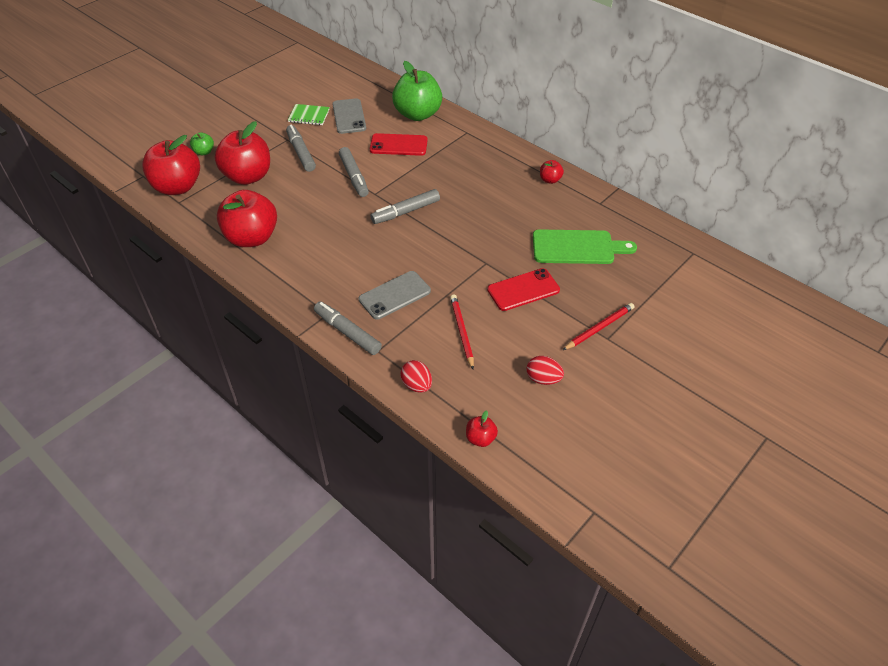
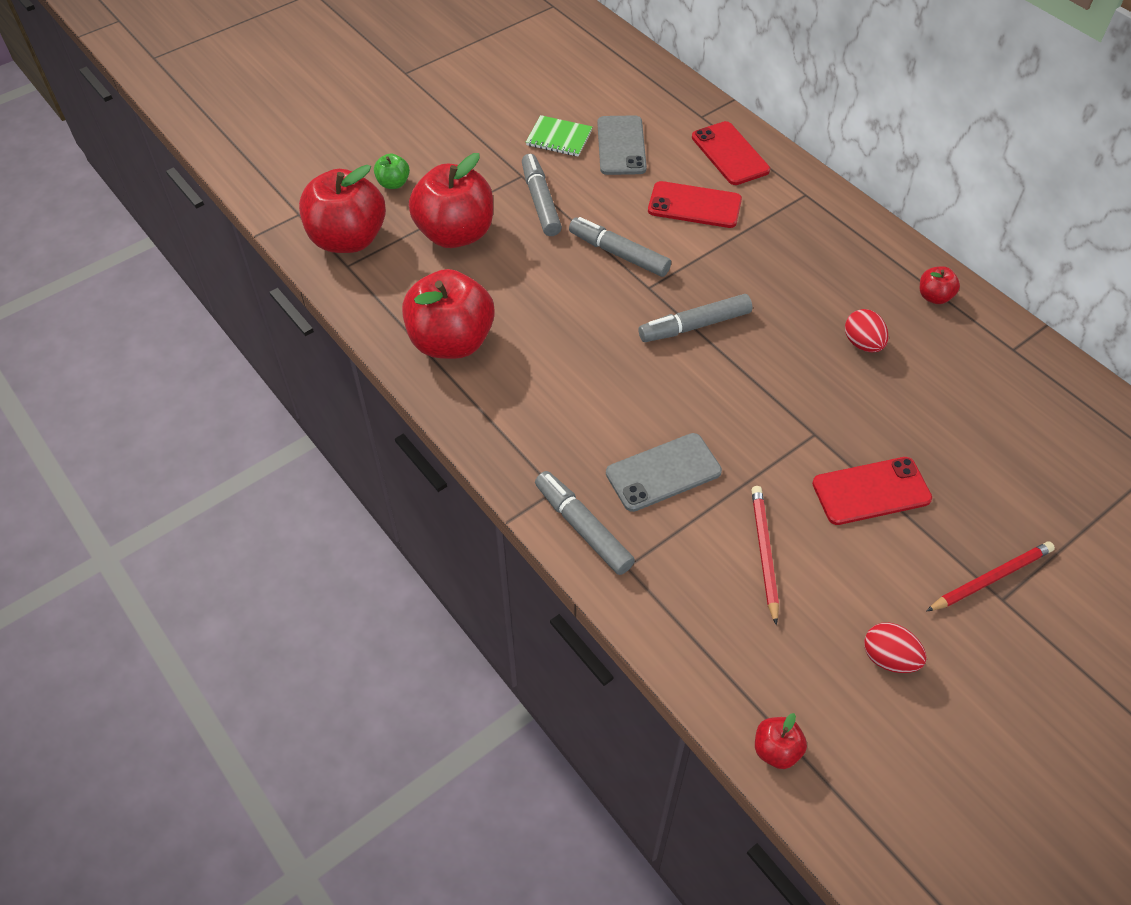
camera: 10 degrees right, 5 degrees up
grey marker [339,147,369,197] -> grey marker turned 135 degrees clockwise [569,217,671,277]
green apple [392,61,442,121] -> red phone [692,121,770,185]
red egg [401,360,432,393] -> red egg moved to [845,309,889,352]
green cutting board [533,229,637,264] -> none

